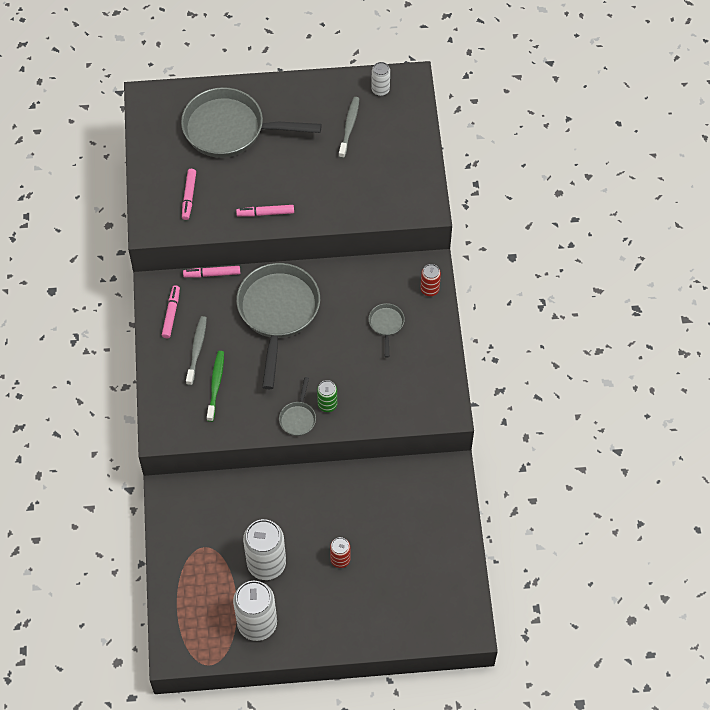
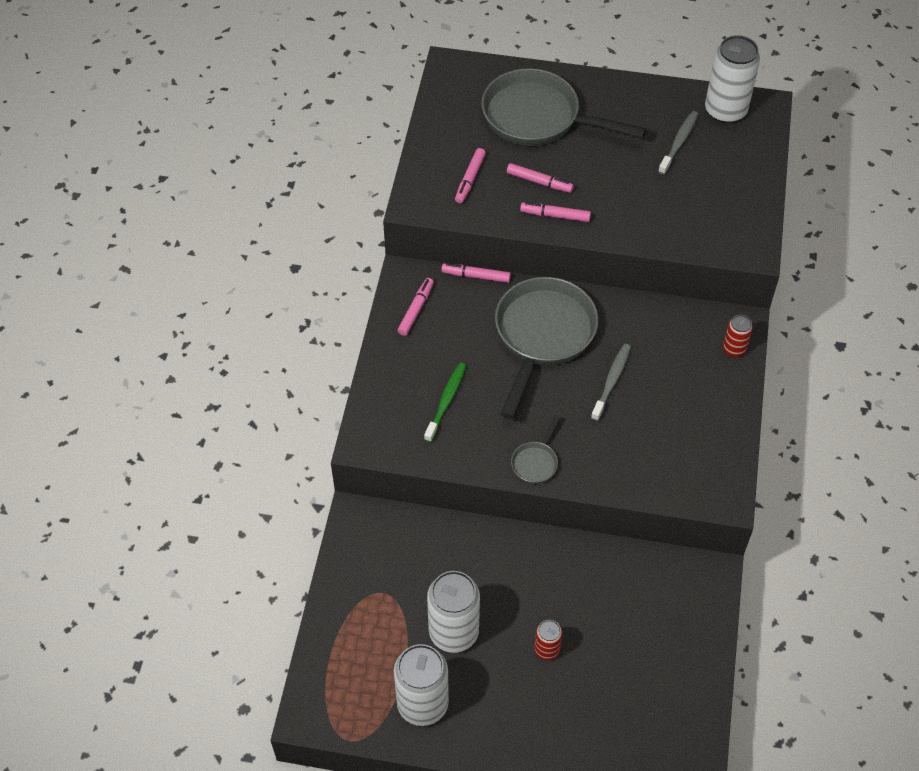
camera: 15 degrees right, 5 degrees down
grey toothbrush [186,316,207,386] -> grey toothbrush moved to [591,344,631,421]
green can [317,380,337,412] -> none
grey pan [369,303,405,358] -> none
white can [371,62,390,96] -> white can [705,35,760,123], size x1.96
none -> pink marker [507,163,574,193]

